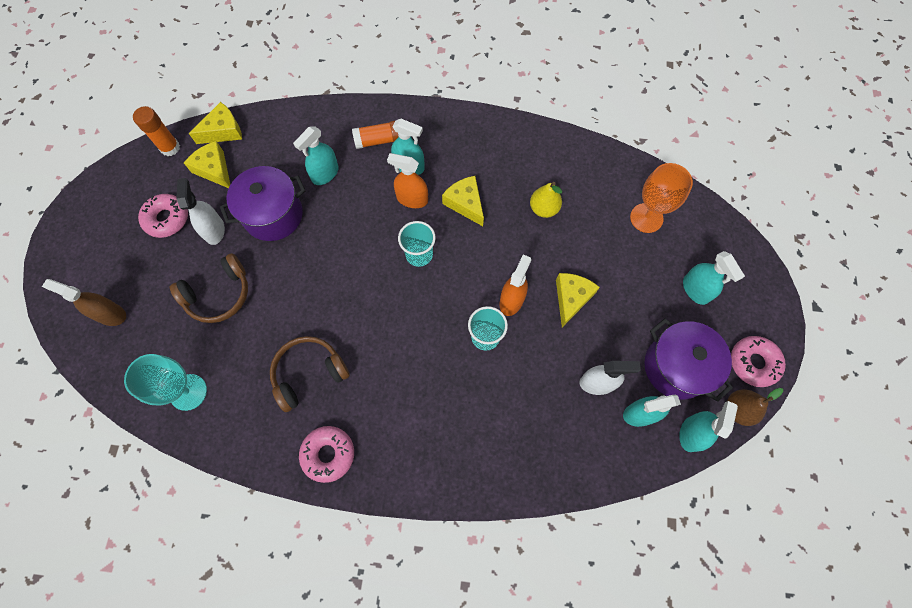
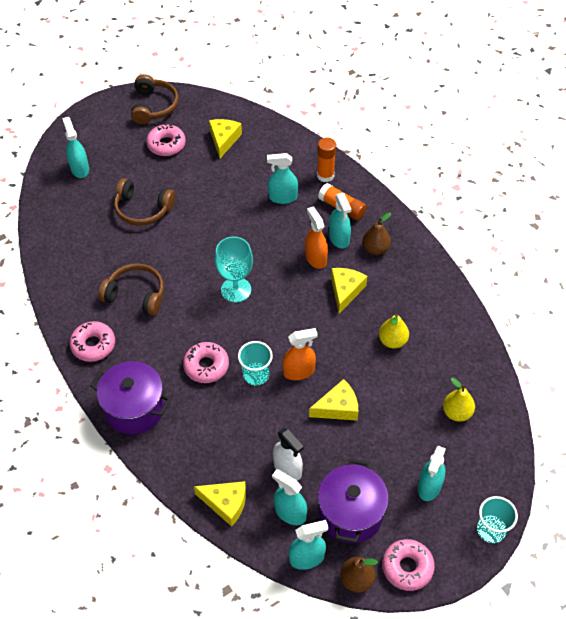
camera: 50 degrees right, 15 degrees down
brown spray bottle [42,279,126,326] -> turquoise spray bottle [62,117,89,178]
turquoise goblet [124,354,207,411] -> turquoise goblet moved to [215,237,253,303]
orange glue stick [133,106,180,156] -> orange glue stick moved to [317,137,336,182]
white spray bottle [176,178,225,245] -> none
yellow cheese [189,102,242,144] -> yellow cheese moved to [194,481,246,527]
purple pot [220,166,305,241] -> purple pot moved to [91,361,171,435]
turquoise cup [398,221,436,267] -> turquoise cup moved to [477,496,518,543]
orange goblet [630,163,693,233] -> yellow pear [443,378,475,422]
none -> brown headphones [131,74,179,124]
none -> pink donut [183,342,229,383]
none -> brown pear [362,213,391,255]

